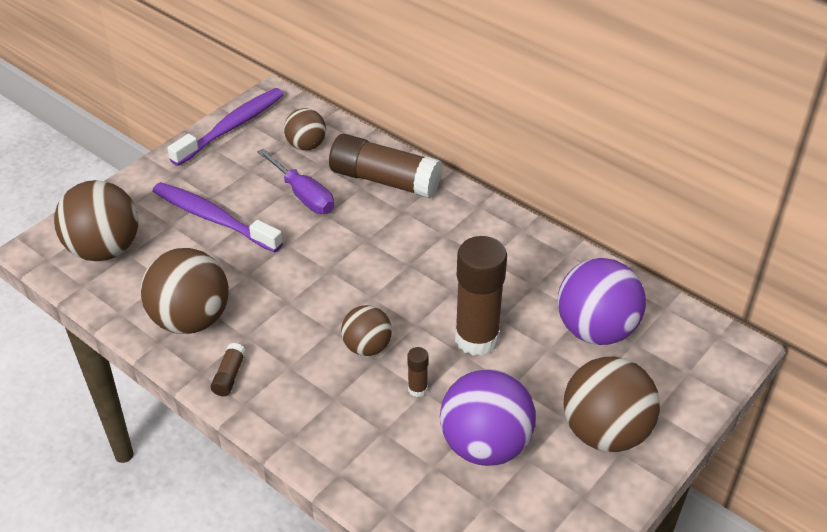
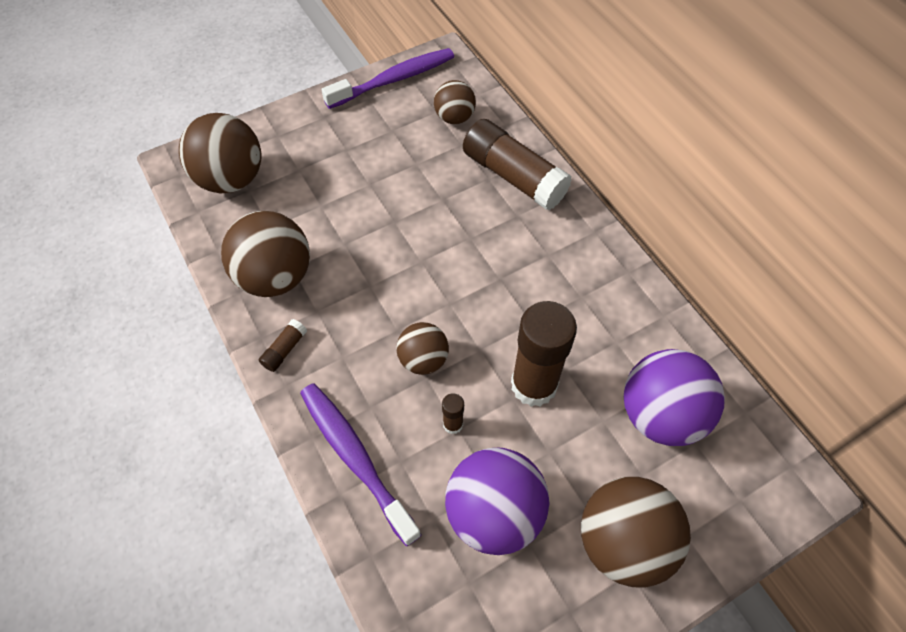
camera: 20 degrees right, 15 degrees up
purple toothbrush [153,182,283,252] -> purple toothbrush moved to [300,383,421,546]
purple screwdriver [258,149,334,214] -> none

